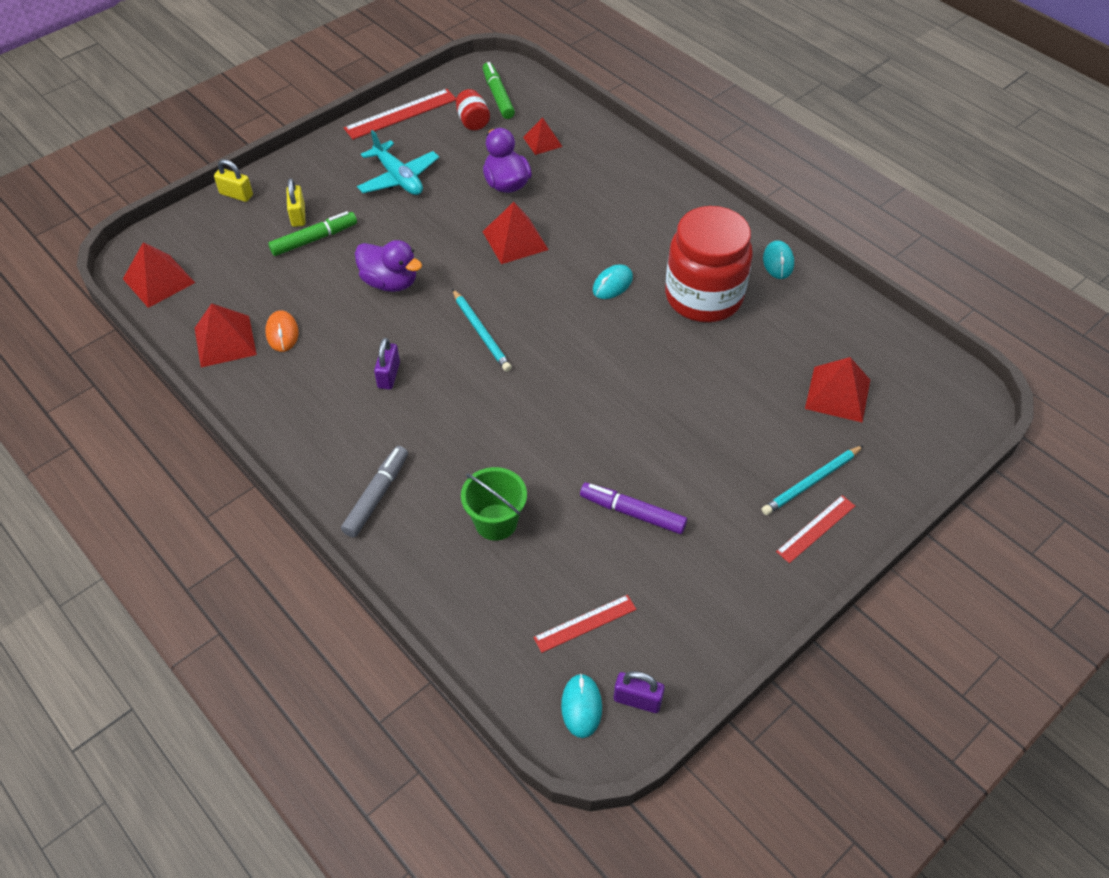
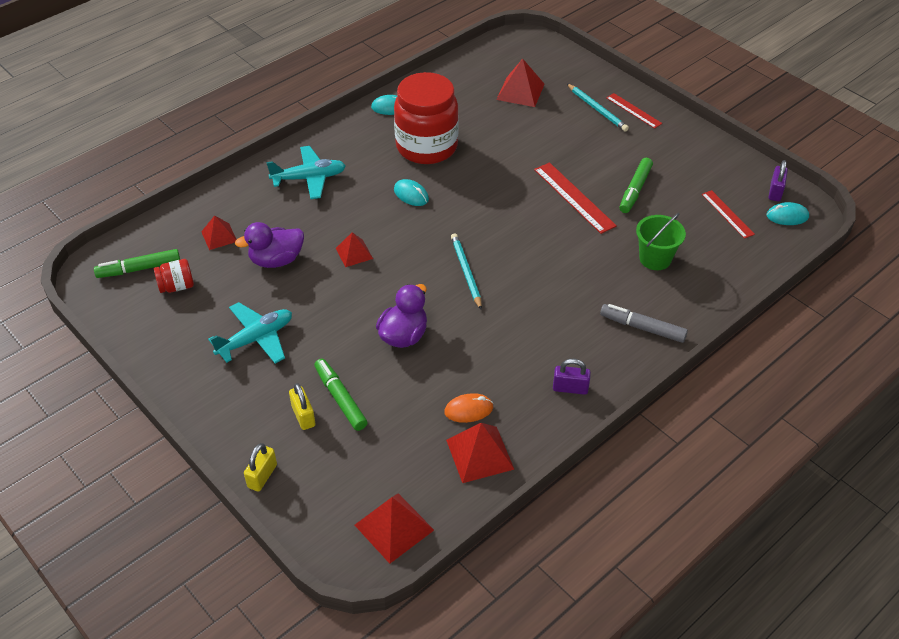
camera: 90 degrees left, 5 degrees down
yellow padlock [287,178,305,227] -> yellow padlock turned 75 degrees clockwise [289,383,315,430]
red ruler [344,89,456,140] -> red ruler moved to [534,162,617,234]
purple padlock [374,338,400,390] -> purple padlock moved to [553,359,591,395]
turquoise pencil [452,289,512,372] -> turquoise pencil turned 75 degrees counterclockwise [451,233,482,310]
red pyramid [482,202,549,264] -> red pyramid [336,232,373,267], size x0.64
purple marker [580,483,687,534] -> green marker [619,158,653,213]
none -> turquoise plane [266,146,346,199]

